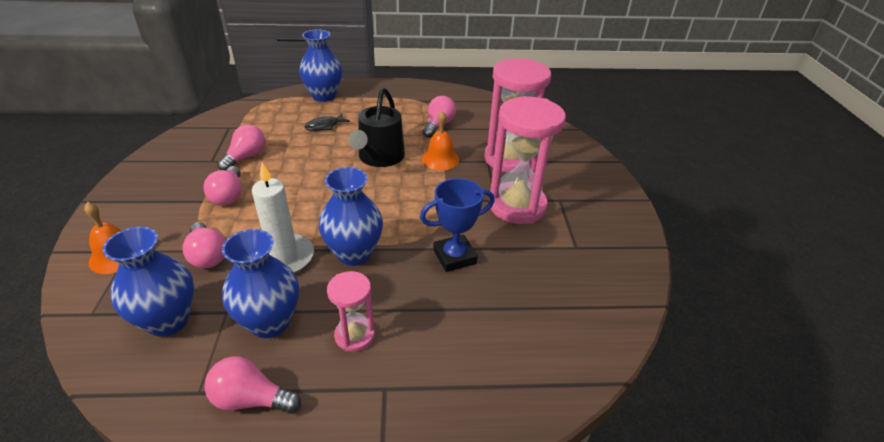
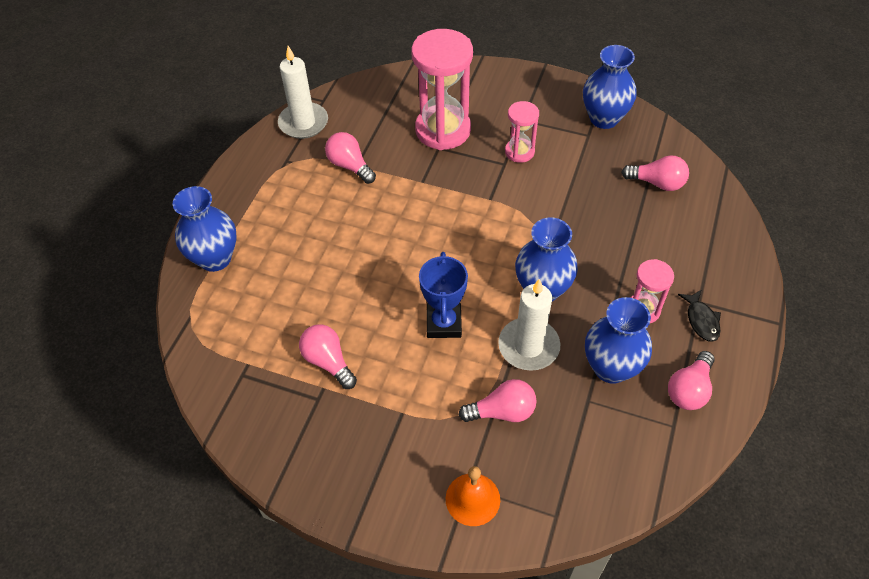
camera: 65 degrees left, 15 degrees up
blue vase [102,227,194,337] -> blue vase moved to [583,45,637,129]
pink light bulb [203,166,242,206] -> pink light bulb moved to [621,155,689,191]
black fish [304,113,350,131] -> black fish moved to [678,290,721,342]
black watering can [349,88,405,167] -> none
blue trophy [420,178,495,272] -> blue trophy moved to [419,252,468,338]
orange bell [422,111,459,170] -> none
pink hourglass [490,97,566,224] -> pink hourglass [505,101,539,163], size x0.52
none -> white candle [278,46,328,139]

